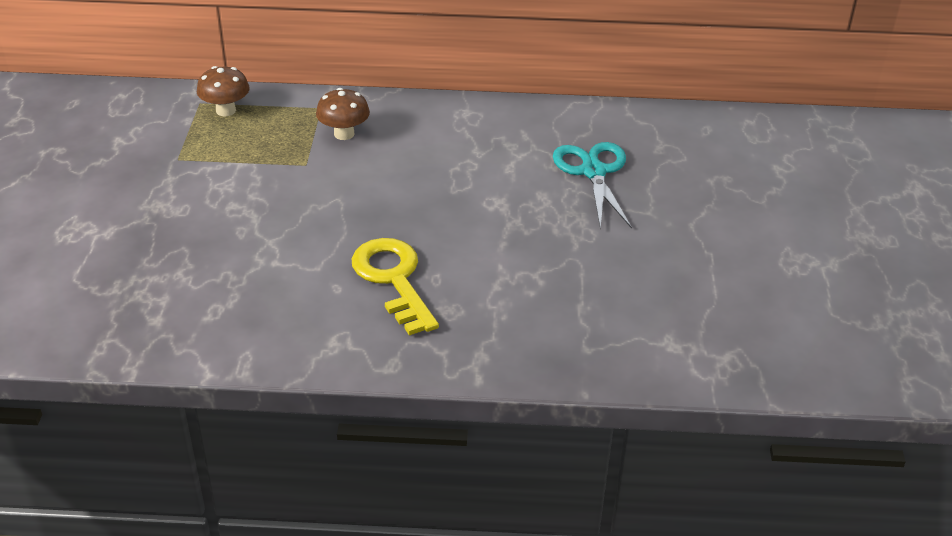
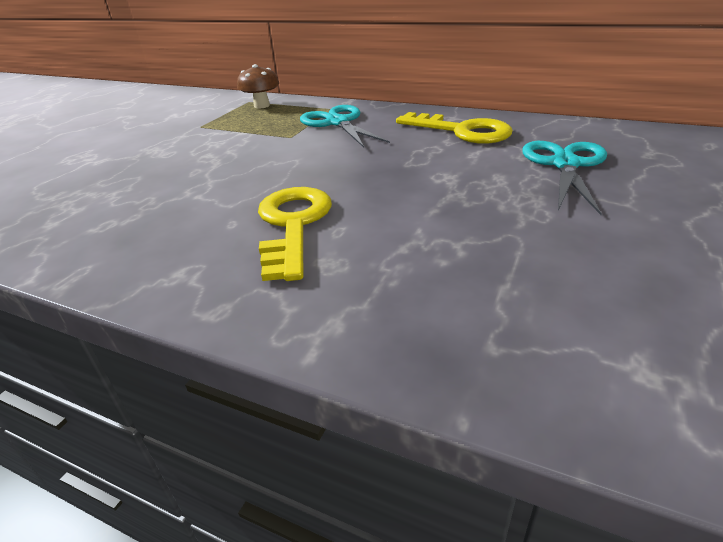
camera: 25 degrees right, 5 degrees down
brown mushroom [316,88,370,140] -> turquoise scissors [300,105,390,147]
none -> yellow key [396,112,513,144]

